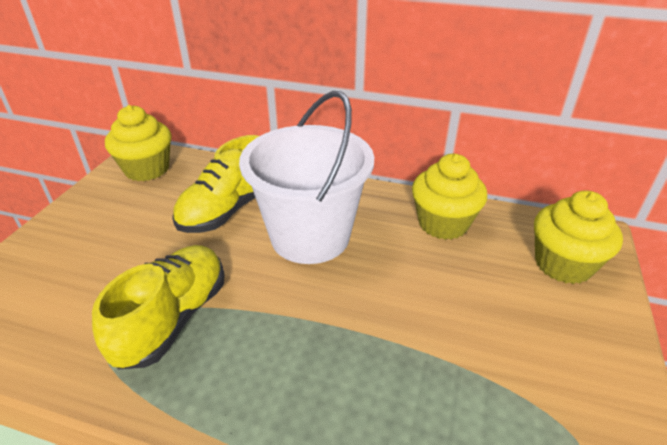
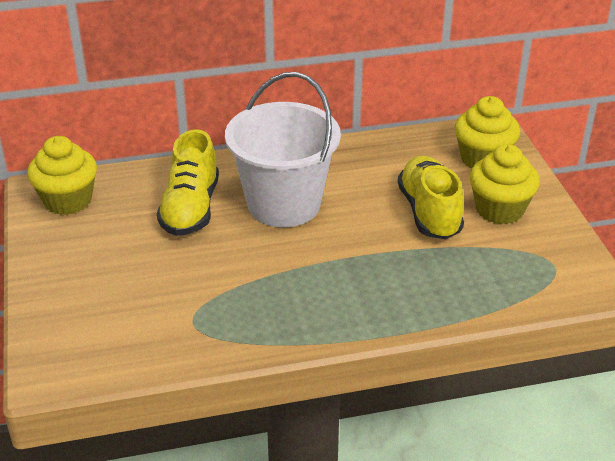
camera: 30 degrees left, 0 degrees up
yellow shoe [92,245,225,369] -> yellow shoe moved to [398,156,464,239]
yellow cupcake [412,154,487,240] -> yellow cupcake moved to [469,144,540,224]

